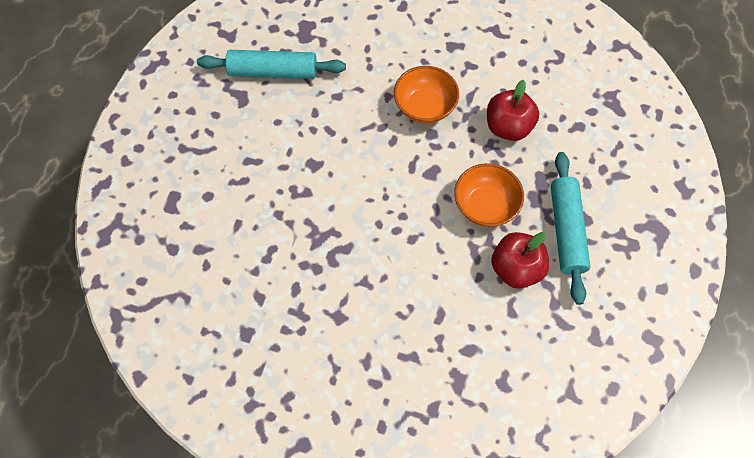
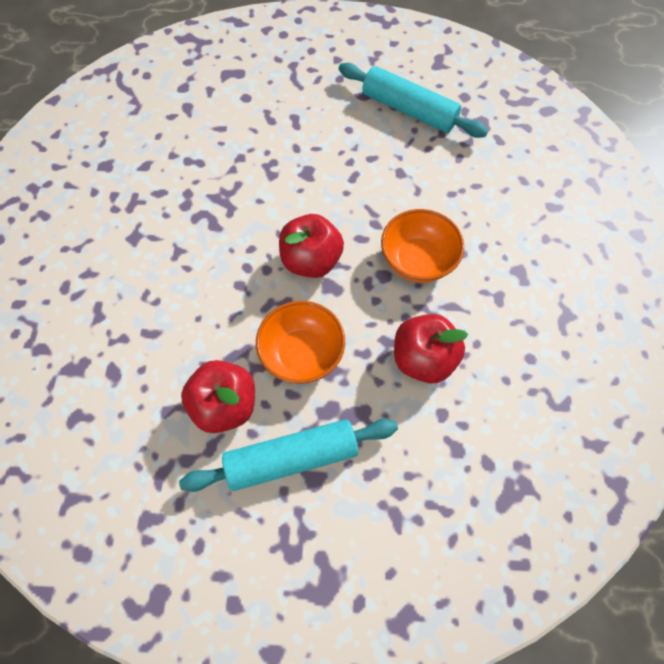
camera: 75 degrees right, 0 degrees up
turquoise rolling pin [197,50,346,79] -> turquoise rolling pin turned 45 degrees counterclockwise [338,63,488,138]
none -> red apple [279,214,344,278]

